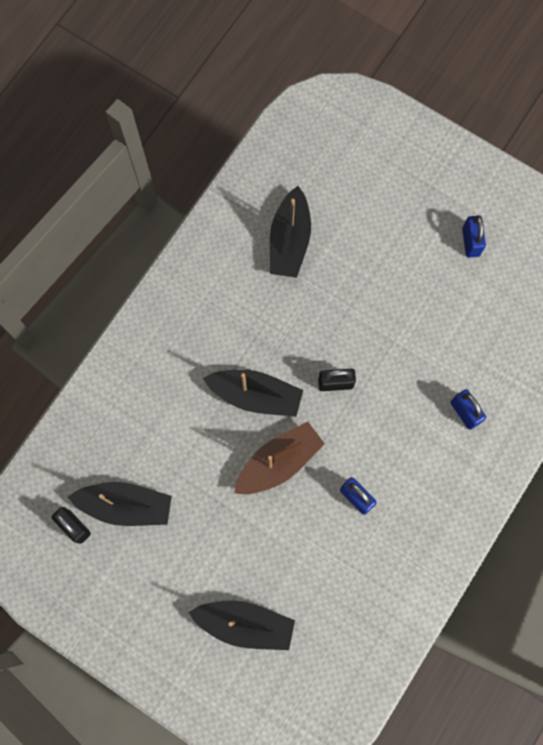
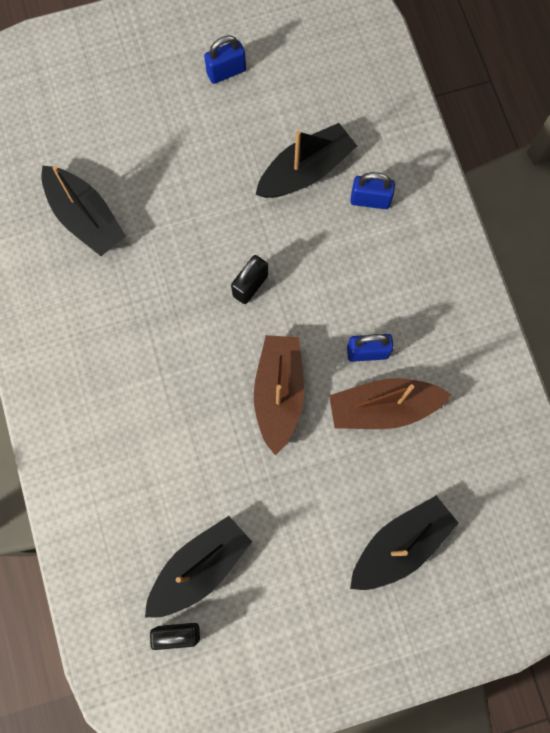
camera: 50 degrees left, 0 degrees up
black boat [203,369,303,417] -> black boat moved to [255,123,357,198]
blue padlock [462,215,486,257] -> blue padlock turned 60 degrees counterclockwise [204,36,246,84]
none -> brown boat [329,378,452,429]

